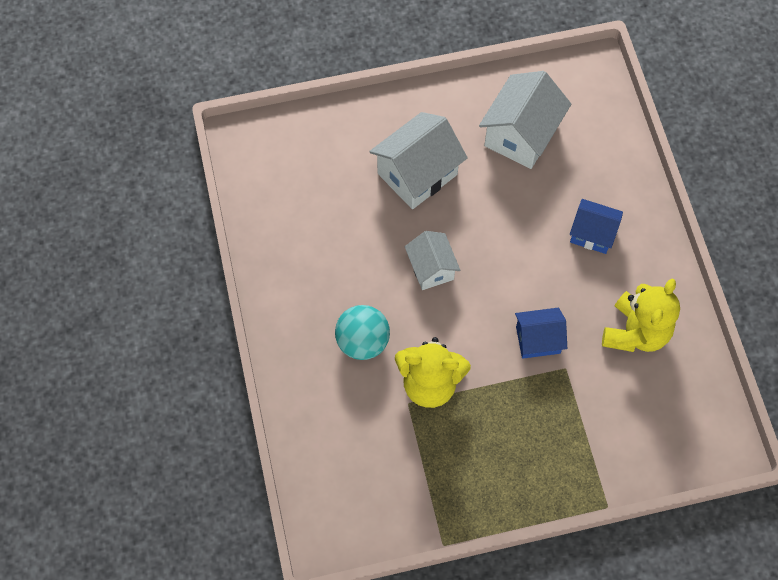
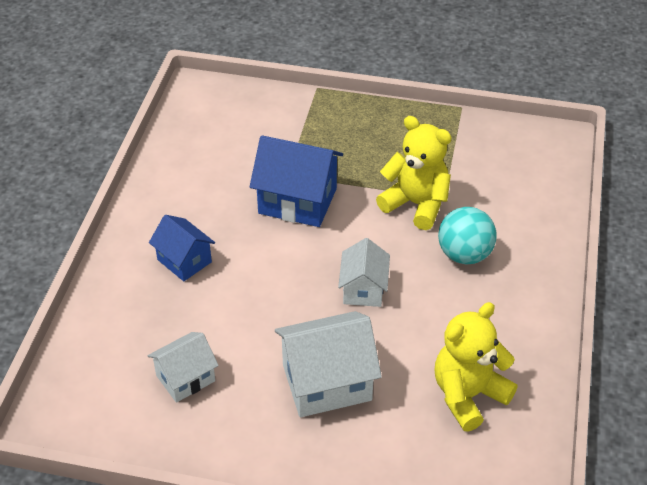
camera: 155 degrees left, 20 degrees down
white house [479,71,571,169] -> white house [148,332,219,403], size x0.61
blue house [515,308,567,359] -> blue house [250,135,343,227], size x1.64
yellow teddy bear [602,279,680,352] -> yellow teddy bear moved to [435,302,517,432]

